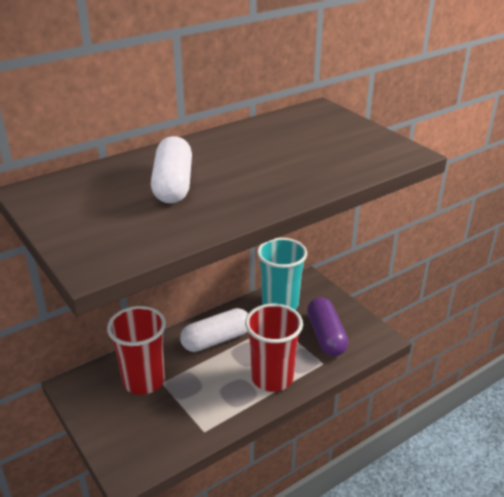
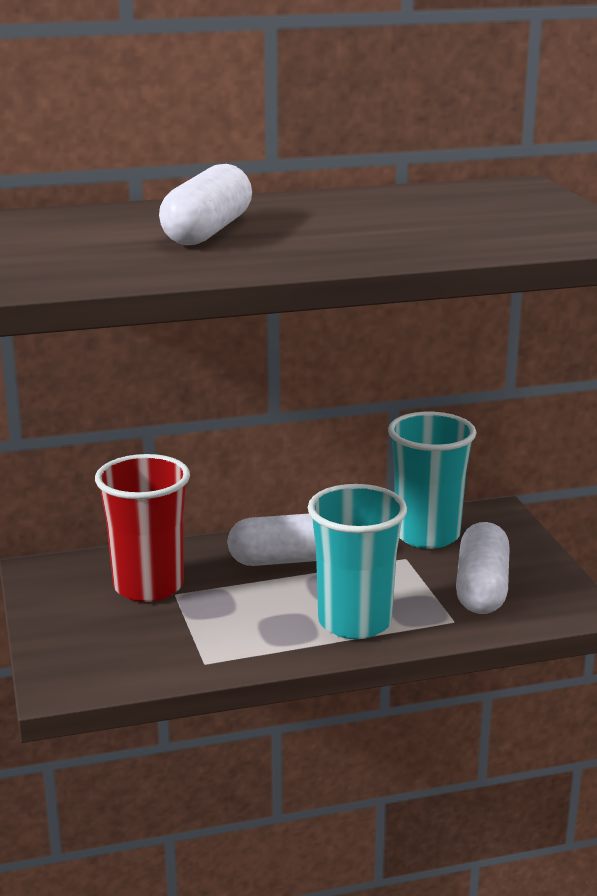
camera: 20 degrees right, 10 degrees down
red cup [245,304,303,392] -> turquoise cup [308,484,407,639]
purple capsule [307,297,348,356] -> white capsule [456,522,510,614]

